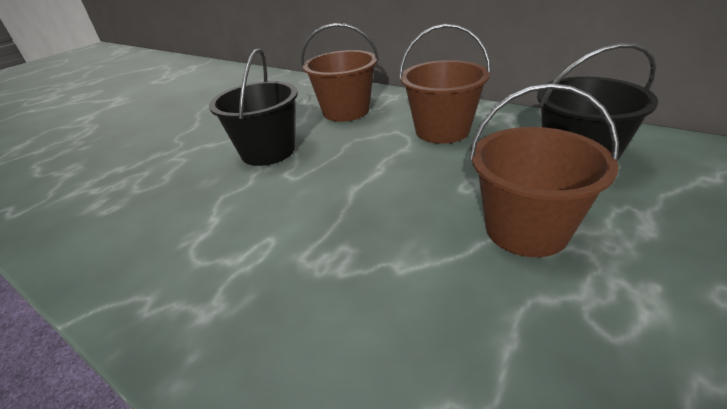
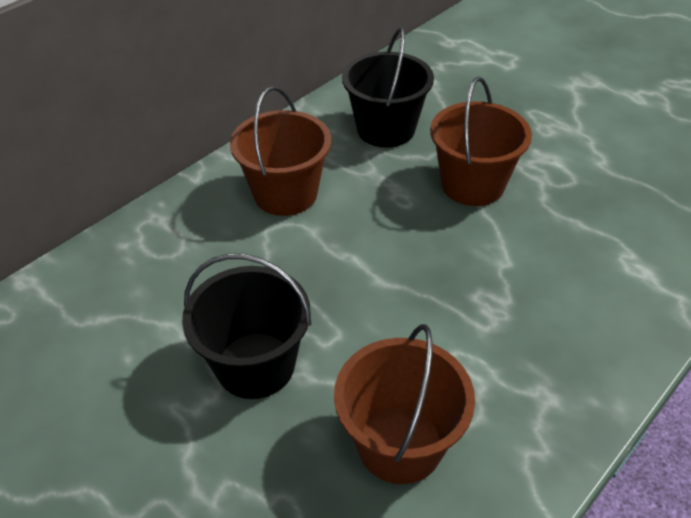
camera: 85 degrees left, 10 degrees up
brown bucket [301,23,379,122] -> brown bucket moved to [334,324,475,484]

